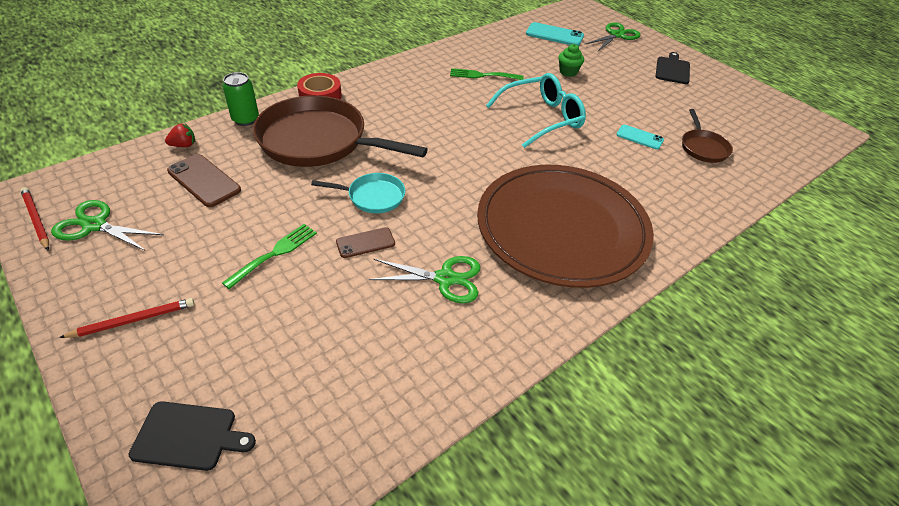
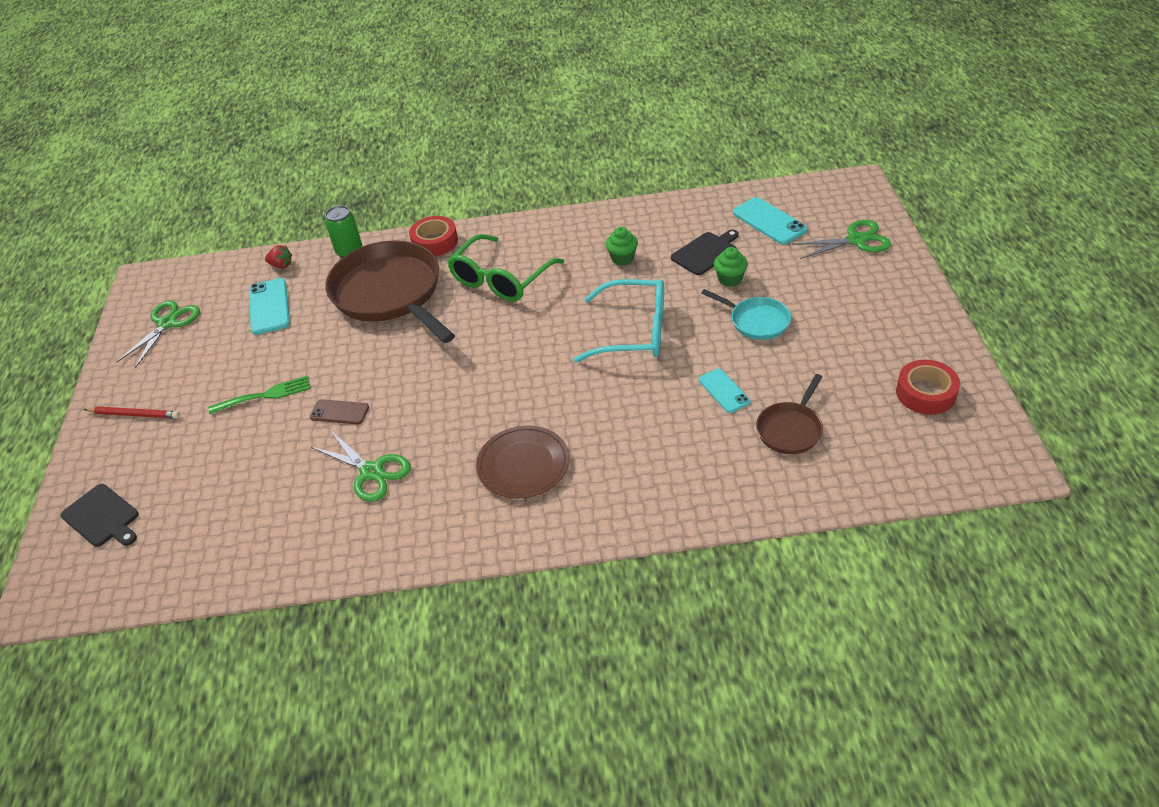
camera: 40 degrees right, 0 degrees up
red pencil [20,187,49,250] -> none
green scissors [51,200,164,251] -> green scissors turned 60 degrees clockwise [116,300,200,368]
brown phone [167,154,241,207] -> turquoise phone [249,278,290,335]
turquoise pan [311,173,405,213] -> turquoise pan moved to [701,289,791,340]
green fork [450,68,524,80] -> green cupcake [605,227,638,266]
brown plate [477,165,654,288] -> brown plate [476,426,570,499], size x0.48
black cutting board [656,52,690,84] -> black cutting board moved to [671,229,739,275]
none -> green glasses [447,234,564,302]
none -> red tape [896,360,960,415]

